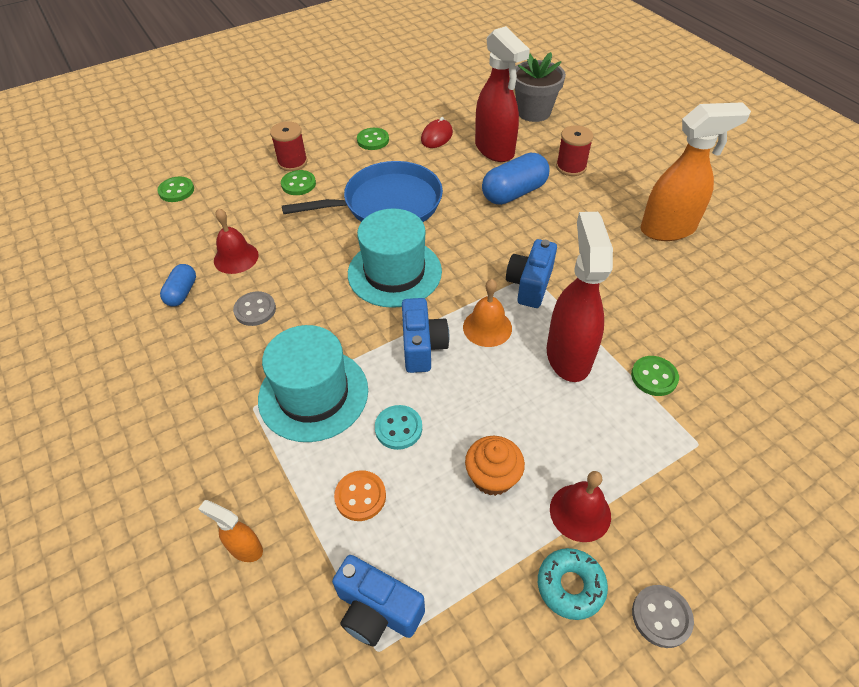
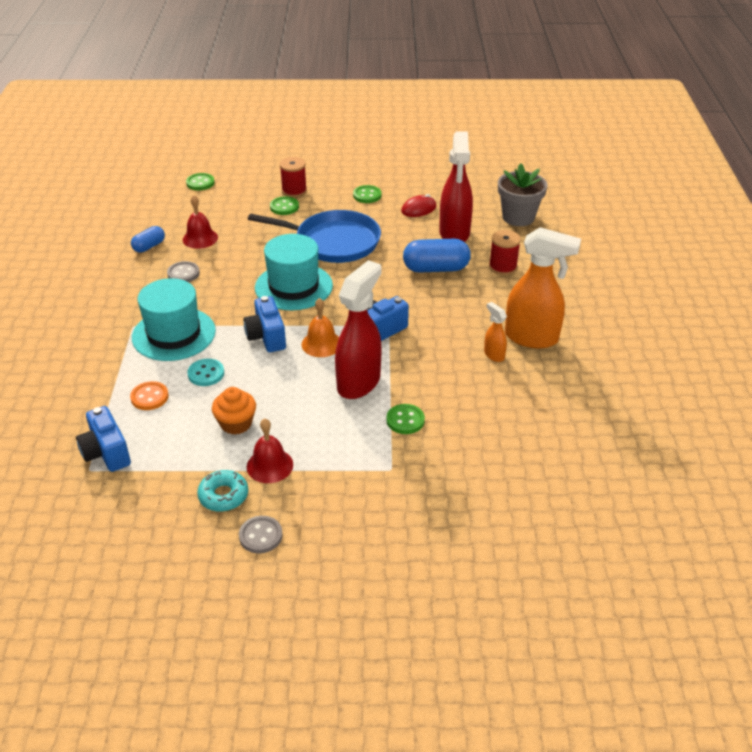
camera: 30 degrees right, 10 degrees down
orange spray bottle [198,500,263,562] -> orange spray bottle moved to [484,302,507,362]
blue camera [402,298,449,373] -> blue camera turned 135 degrees clockwise [243,296,286,352]

